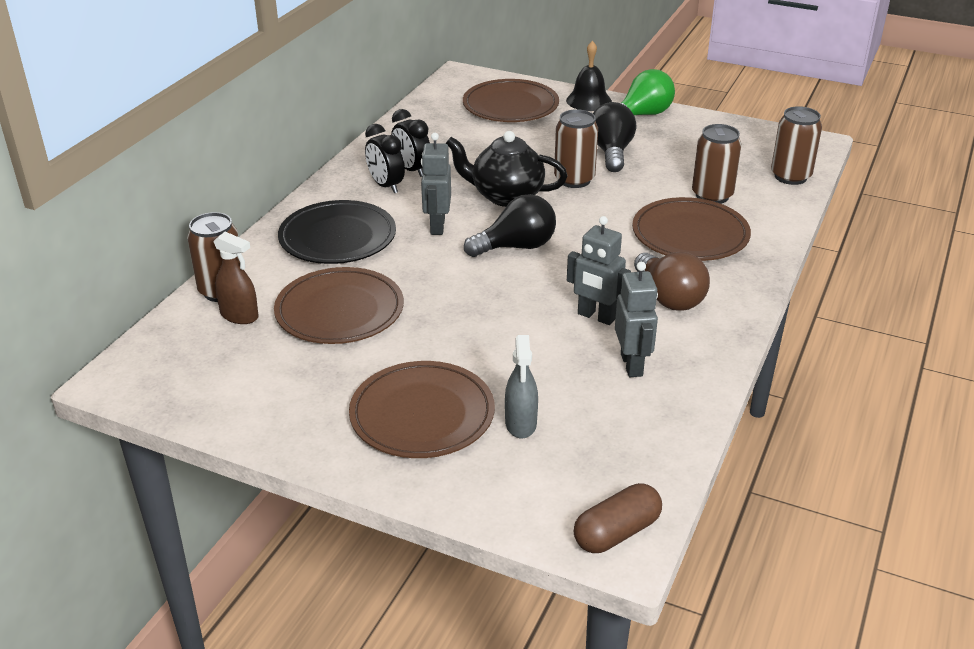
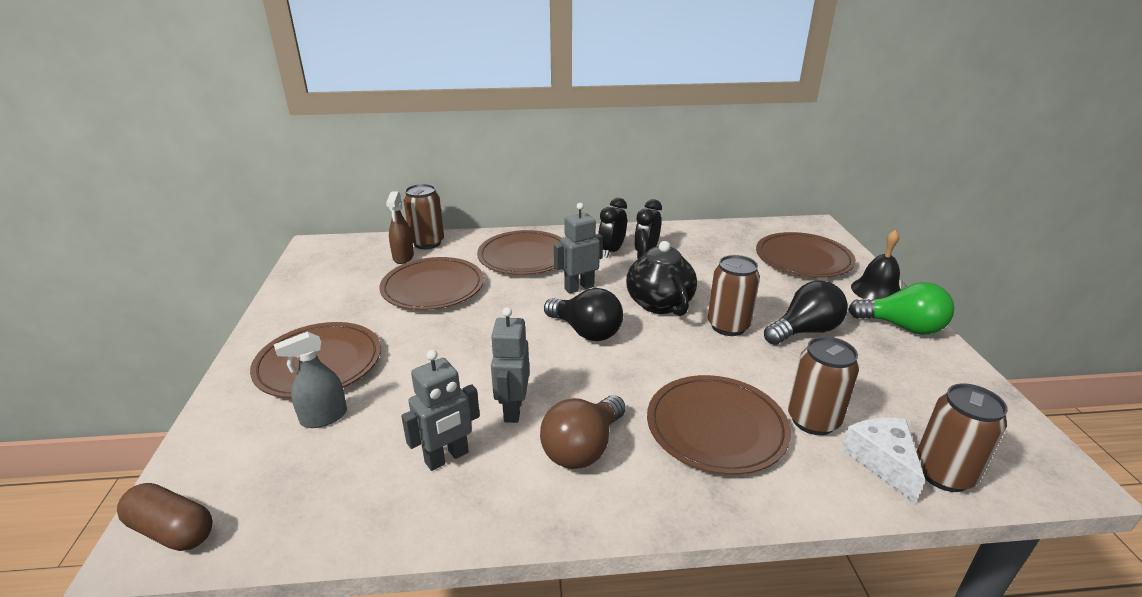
camera: 60 degrees right, 5 degrees down
black plate [278,200,396,264] -> brown plate [477,230,562,275]
none -> white cheese [841,418,925,503]

